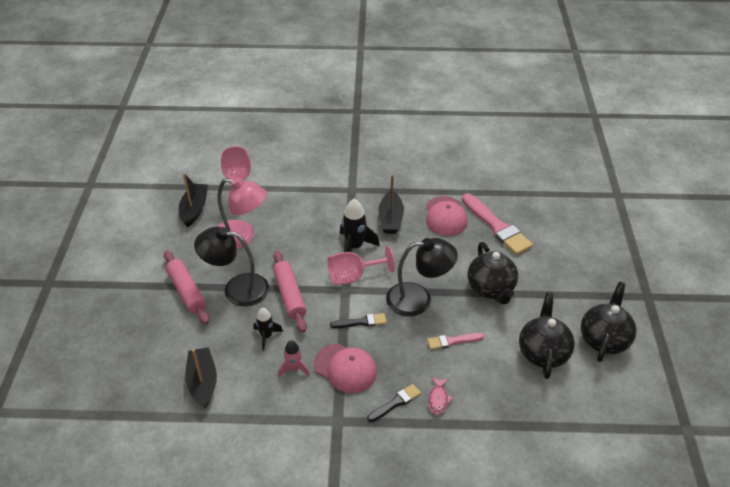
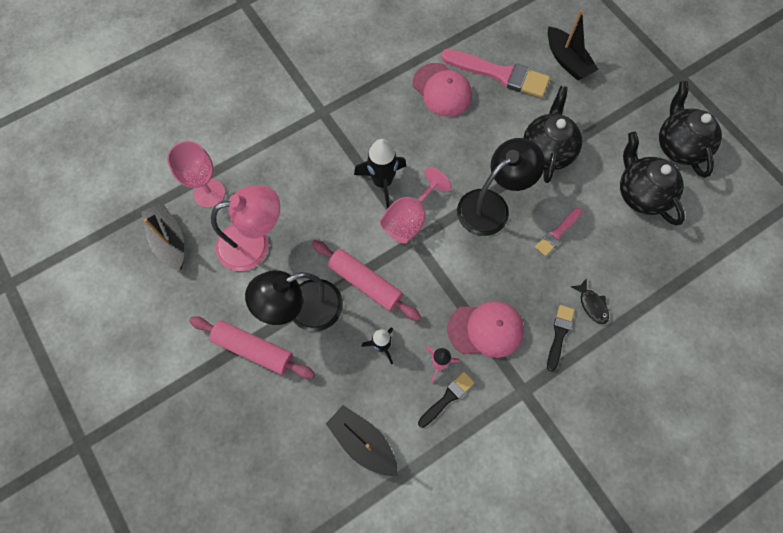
camera: 35 degrees left, 25 degrees up
black brush [330,313,387,328] -> black brush moved to [418,371,475,428]
black boat [379,174,404,234] -> black boat moved to [548,10,599,81]
pink fish [428,377,453,415] -> black fish [571,278,609,324]
black teapot [468,242,518,305] -> black teapot turned 120 degrees counterclockwise [523,86,582,183]

